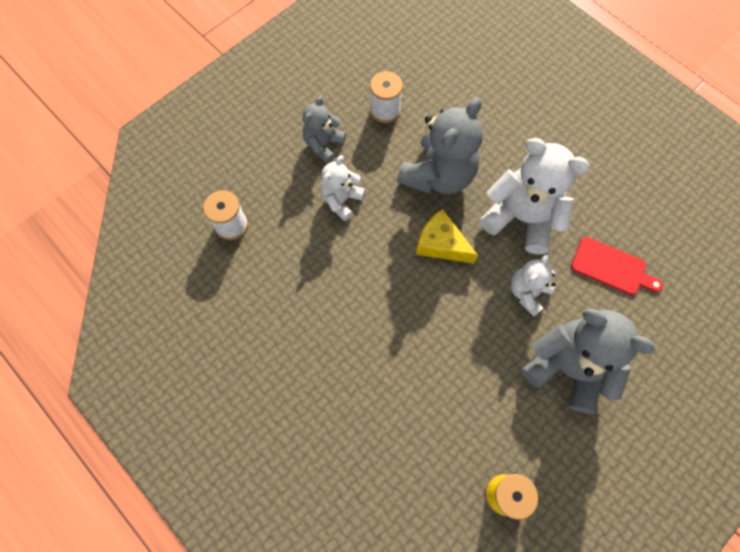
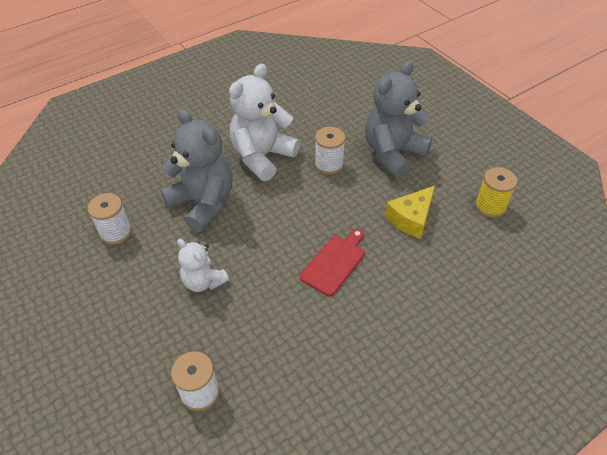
camera: 80 degrees left, 20 degrees down
grey teddy bear [303,96,346,164] -> none
yellow cheese [416,209,478,264] -> yellow cheese moved to [385,186,435,239]
white teddy bear [511,254,556,317] -> white spool [315,127,345,175]
red cutting board [571,237,663,295] -> red cutting board moved to [300,229,365,296]

